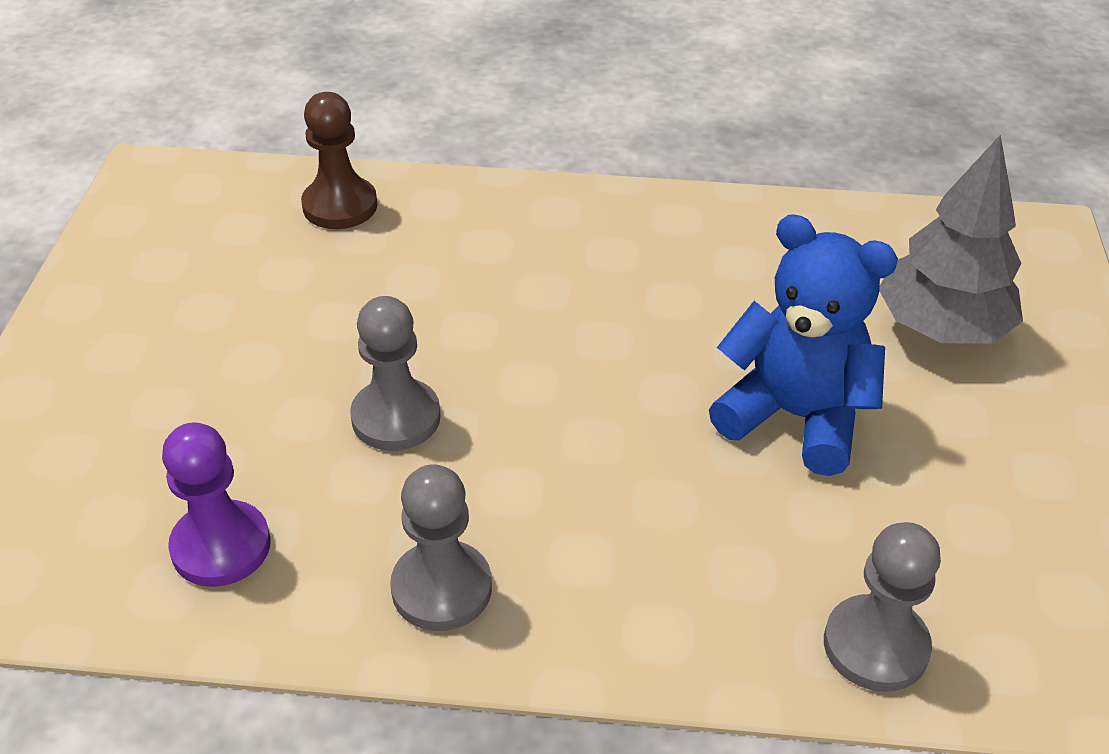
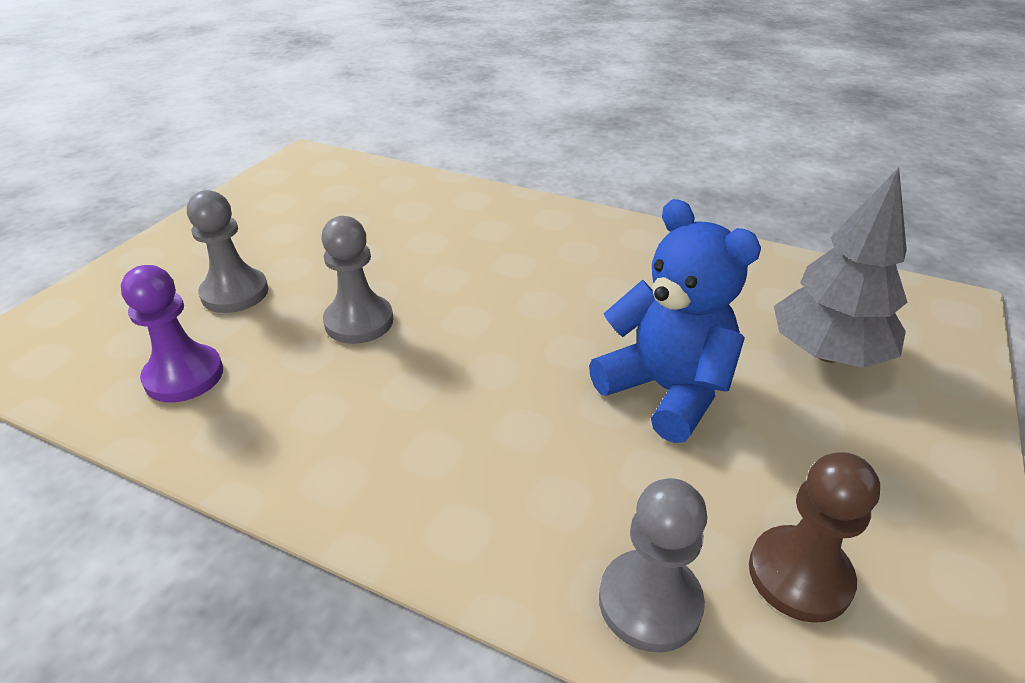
camera: 20 degrees right, 5 degrees down
brown pawn [301,92,377,229] -> brown pawn moved to [749,452,880,623]
grey pawn [390,464,492,631] -> grey pawn moved to [187,190,269,313]

